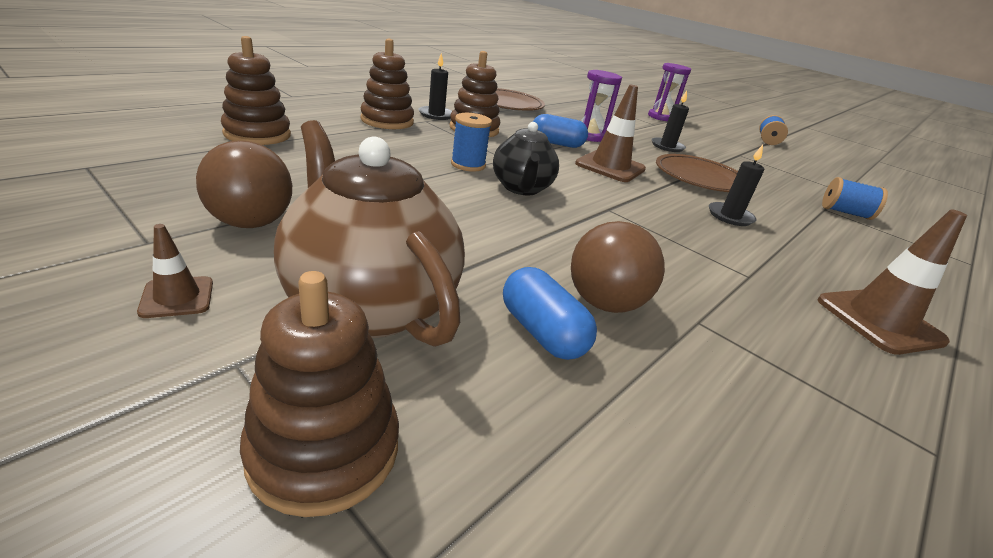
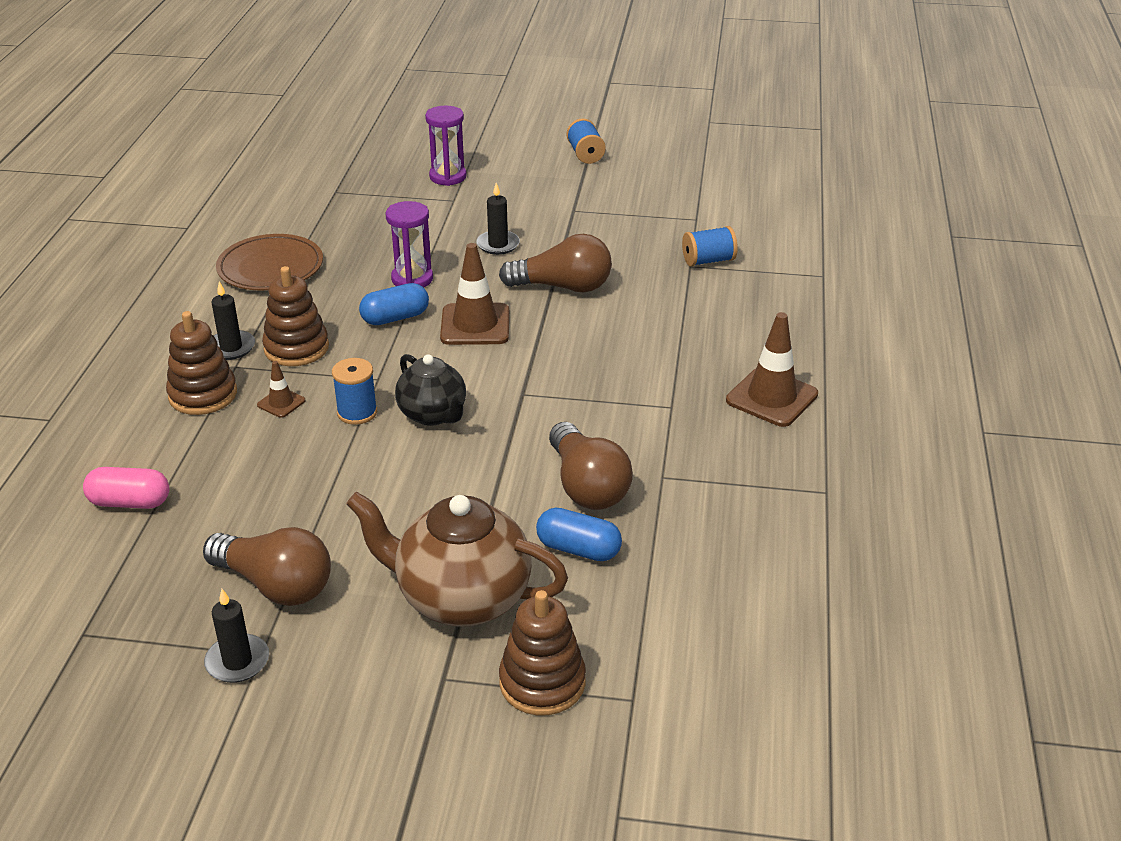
camera: 30 degrees left, 5 degrees up
brown traffic cone [137,224,213,318] -> brown traffic cone moved to [257,361,305,418]
brown stacking toy [221,36,291,145] -> pink capsule [83,467,169,509]
brown plate [656,154,738,192] -> brown light bulb [499,234,612,292]
black candle [709,145,764,226] -> black candle moved to [204,589,269,683]

